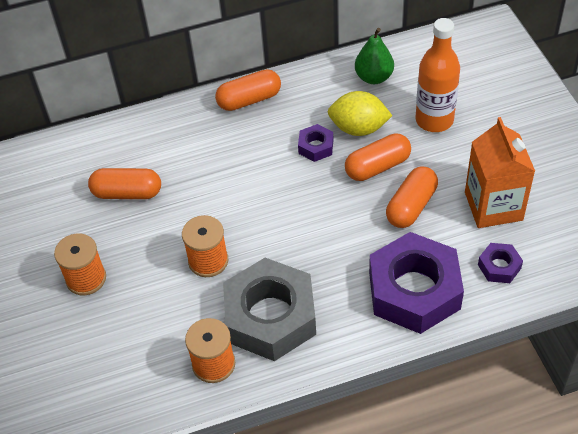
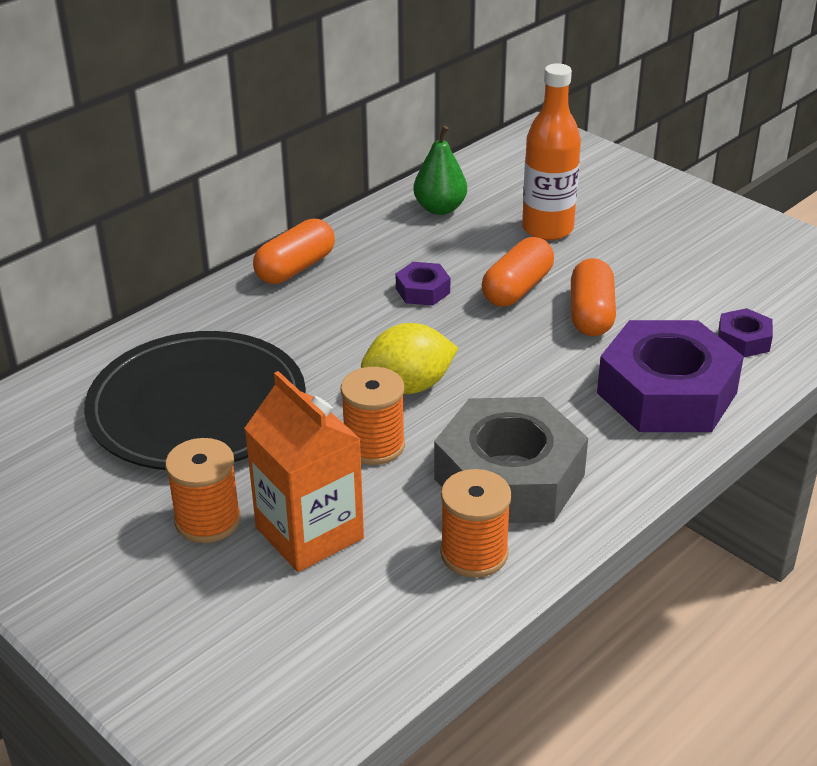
camera: 30 degrees left, 15 degrees down
orange capsule [88,168,161,199] -> black plate [84,331,306,470]
yellow lemon [327,91,392,136] -> yellow lemon moved to [361,323,458,394]
orange carton [465,117,535,228] -> orange carton moved to [244,371,364,572]

